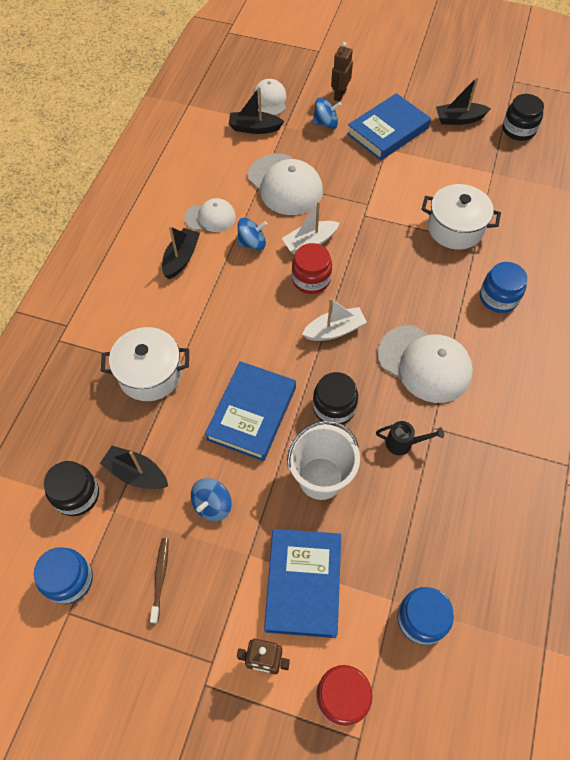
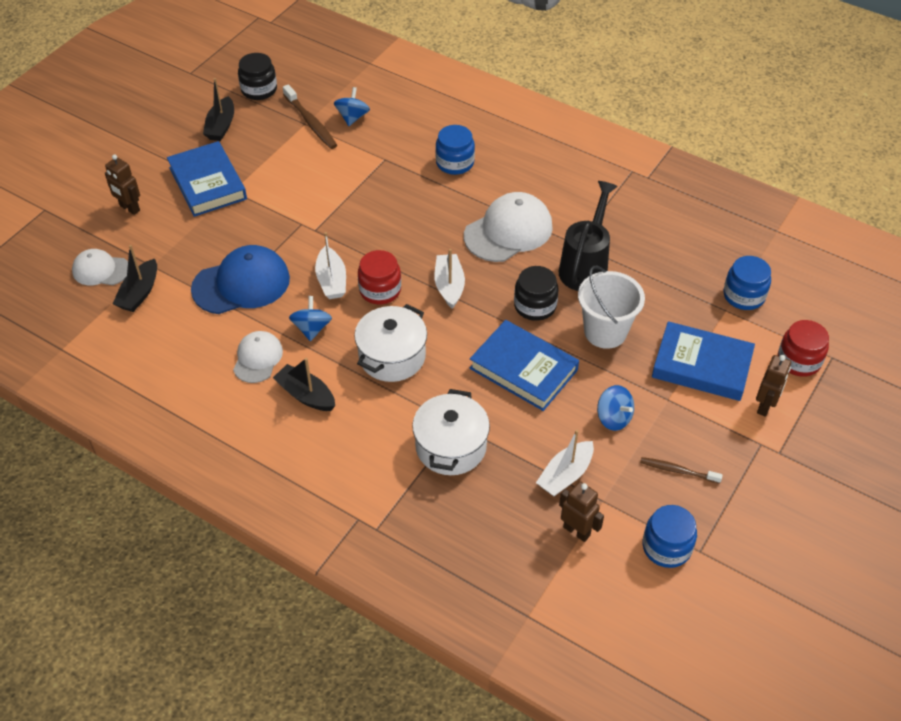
camera: 75 degrees left, 10 degrees down
black jar [44,461,99,516] -> brown robot [559,481,604,542]
black boat [100,446,168,489] -> white boat [536,430,594,496]
white cap [248,154,323,215] -> blue cap [191,245,290,314]
blue spinning top [312,98,342,129] -> blue spinning top moved to [334,87,370,126]
black watering can [376,421,444,455] -> black watering can [559,181,618,291], size x1.98
white pot [421,184,501,250] -> white pot moved to [354,304,427,382]
none -> brown toothbrush [283,84,337,149]

